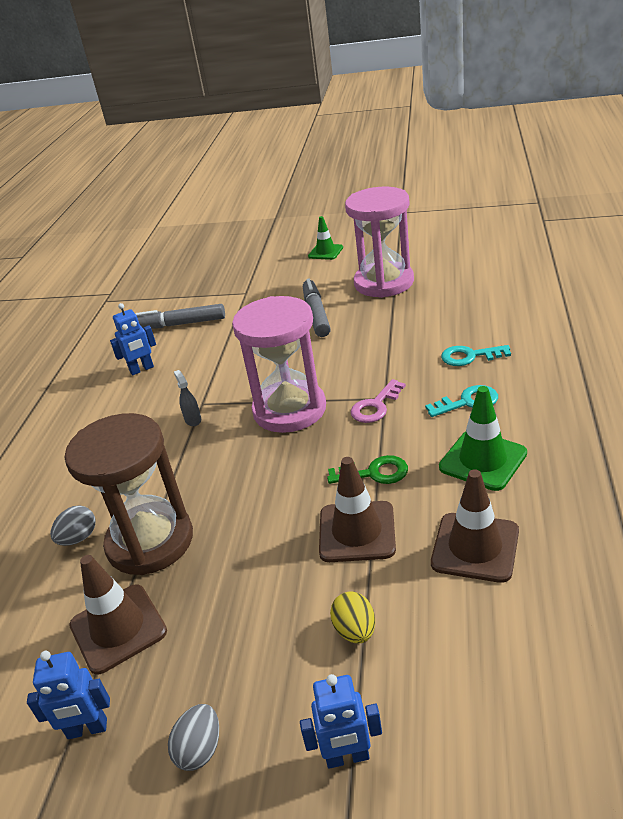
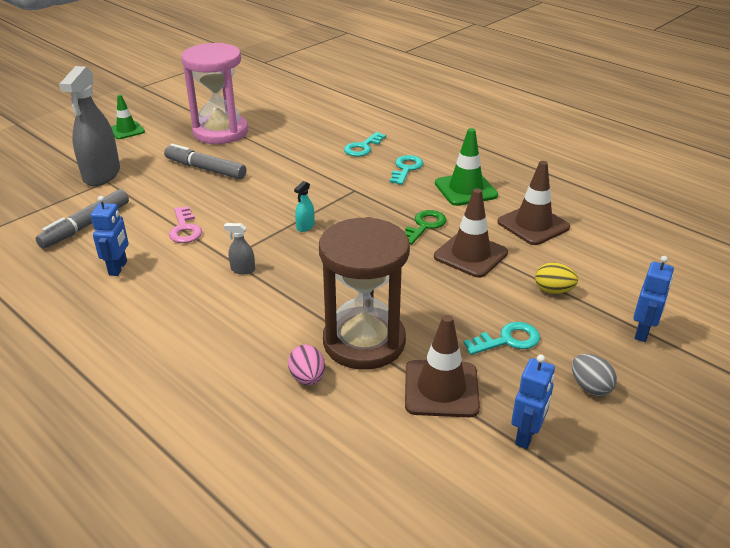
camera: 60 degrees left, 0 degrees up
grey egg [50,506,95,546] -> pink egg [288,344,325,385]
pink hourglass [232,296,326,433] -> turquoise spray bottle [294,181,314,232]
pink key [351,379,406,423] -> pink key moved to [169,206,202,243]
none -> grey spray bottle [59,66,120,186]
none -> turquoise key [463,322,540,355]

